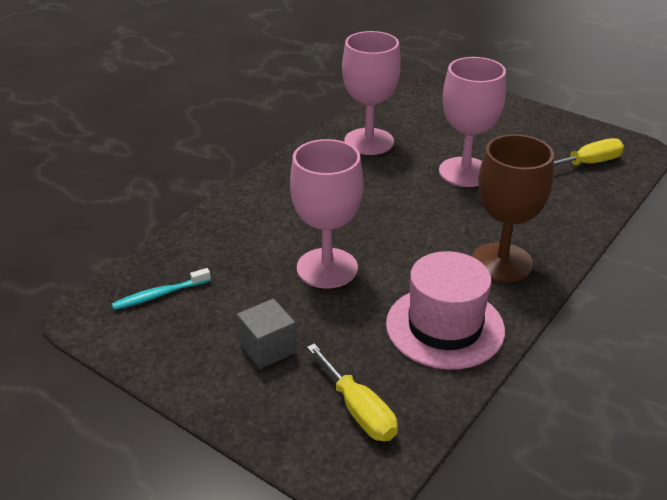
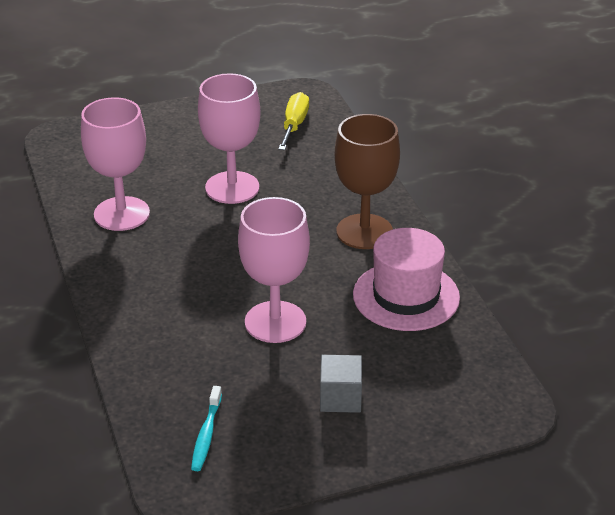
camera: 55 degrees left, 0 degrees up
yellow screwdriver [307,344,398,441] -> none

